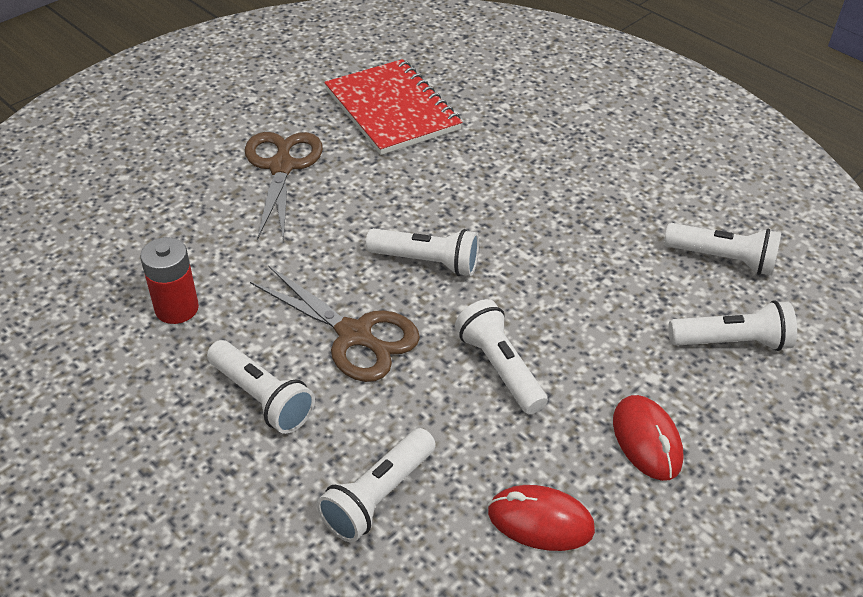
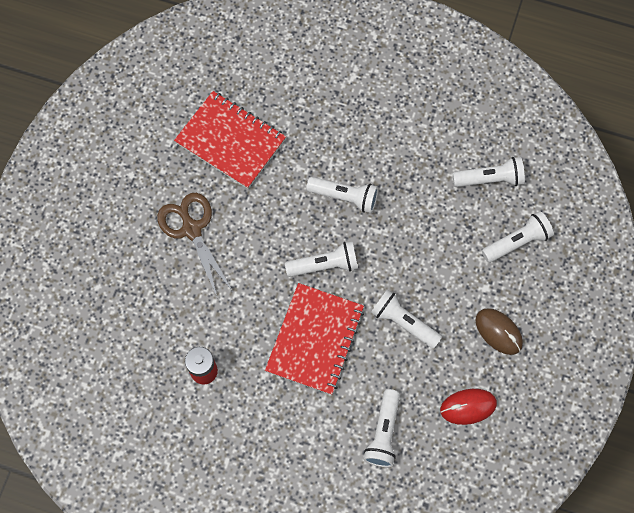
camera: 25 degrees left, 25 degrees up
white flashlight [207,340,315,434] -> white flashlight moved to [306,177,378,213]
brown scissors [250,265,420,382] -> red notebook [265,283,364,395]
red mouse [613,395,684,481] -> brown mouse [476,308,523,355]

